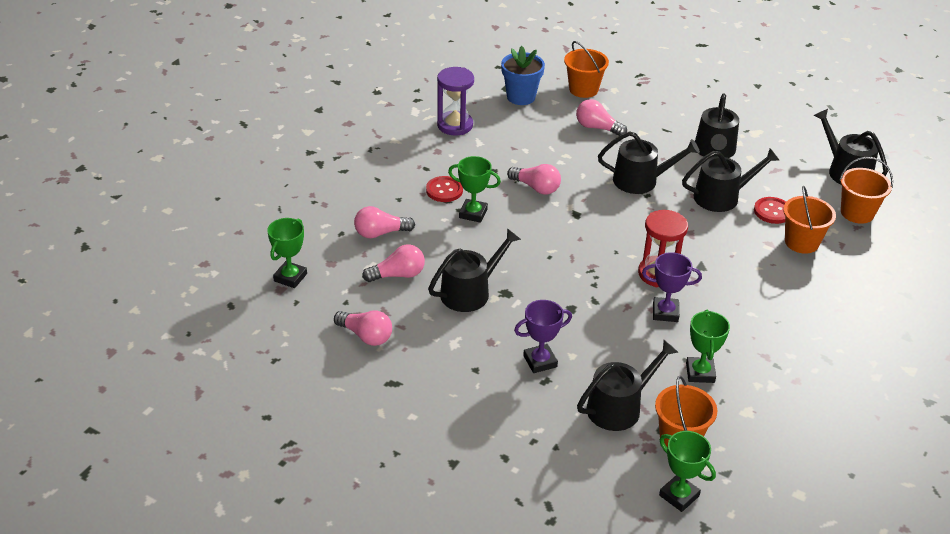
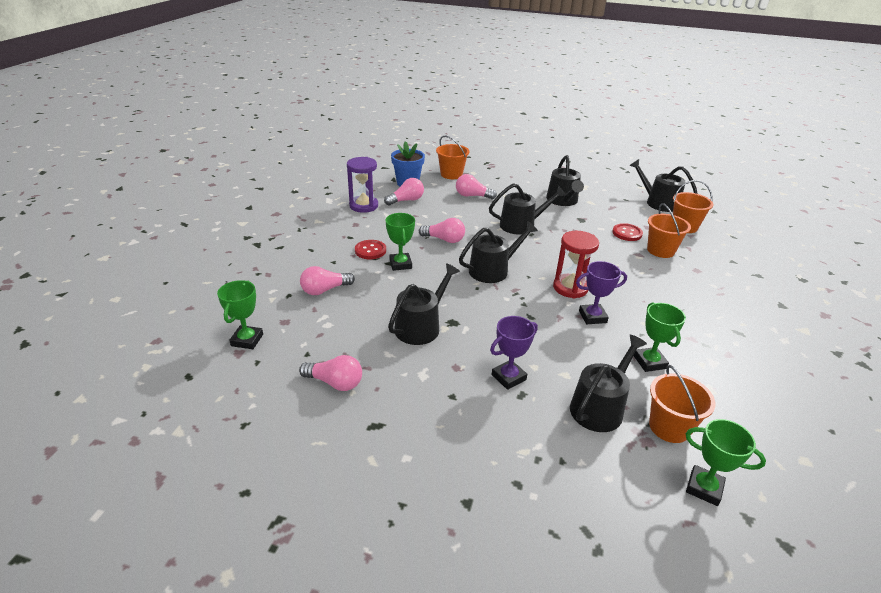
camera: 15 degrees left, 5 degrees down
pink light bulb [362,245,425,282] -> pink light bulb moved to [384,178,424,206]
green trophy [448,156,501,223] -> green trophy turned 75 degrees clockwise [386,213,415,271]
black watering can [682,148,780,212] -> black watering can moved to [459,221,538,283]

